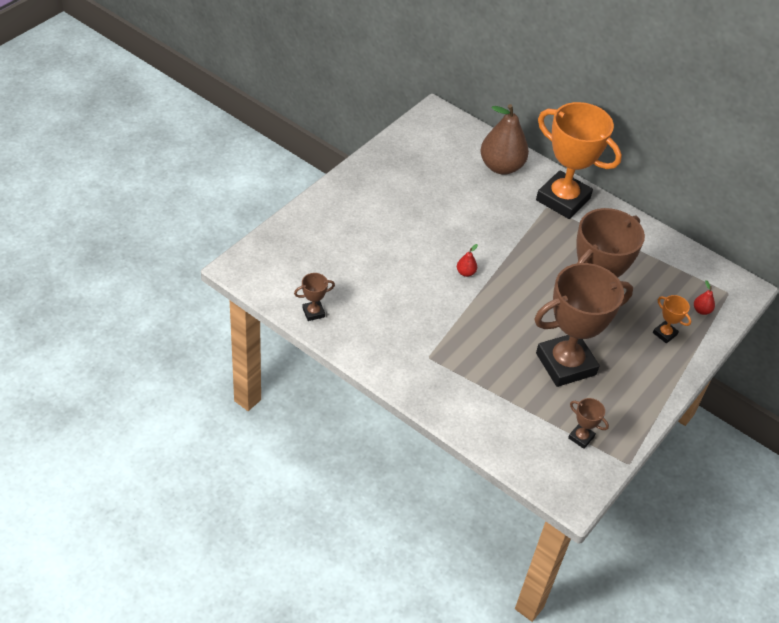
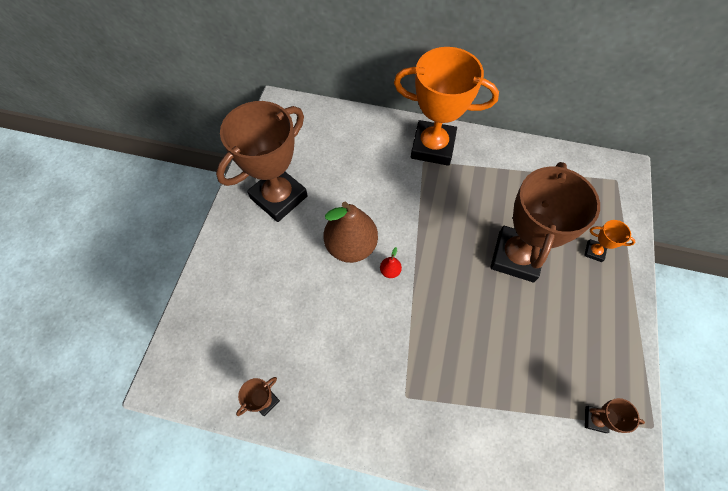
camera: 20 degrees left, 15 degrees up
brown pear [480,104,529,175] -> brown pear moved to [324,202,378,263]
brown trophy [534,263,633,387] -> brown trophy moved to [216,101,308,222]
red pear [694,280,715,315] -> none

